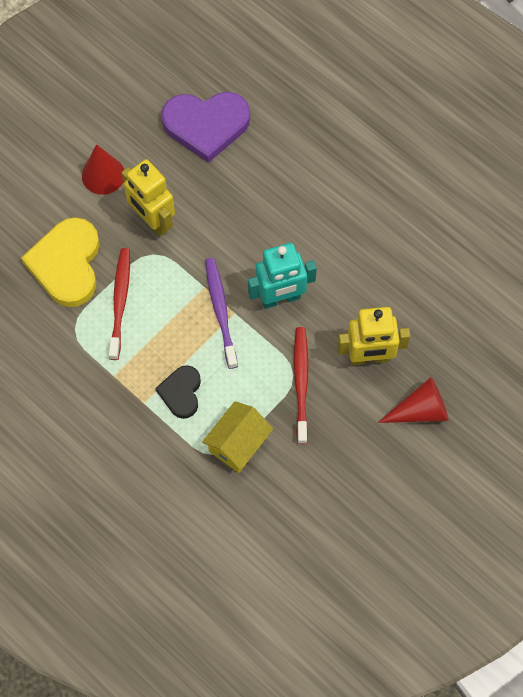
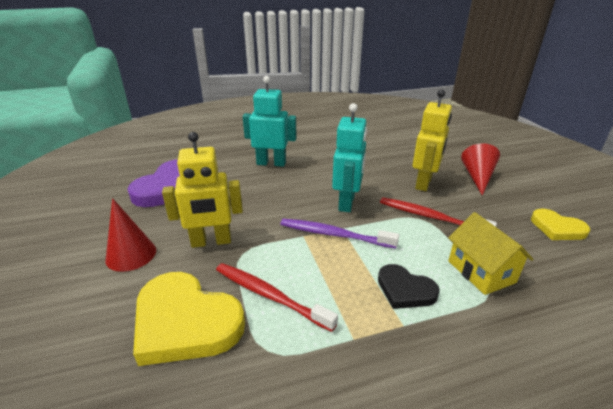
camera: 60 degrees left, 35 degrees down
none -> turquoise robot [243,76,296,167]
none -> yellow heart [531,209,590,240]

